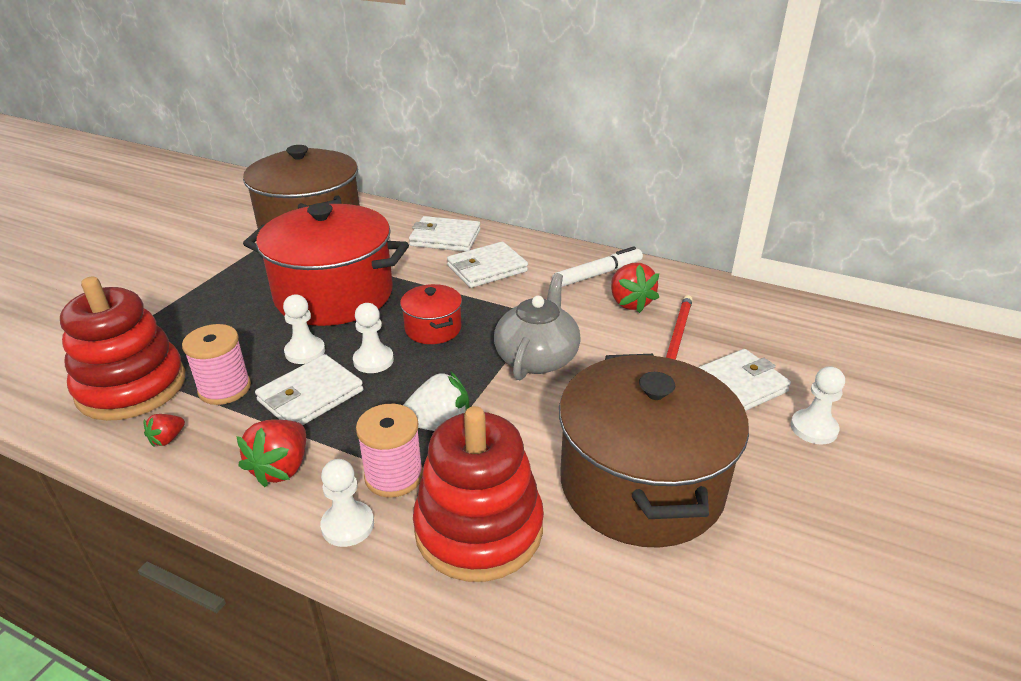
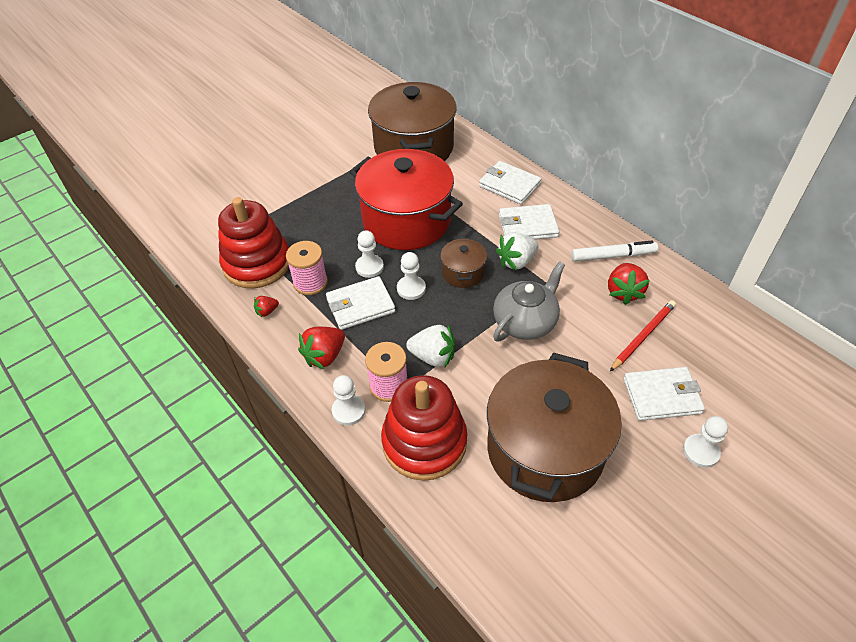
camera: 25 degrees right, 15 degrees up
red pot [400,284,462,344] -> brown pot [440,238,487,288]
none -> white strawberry [496,232,539,271]

